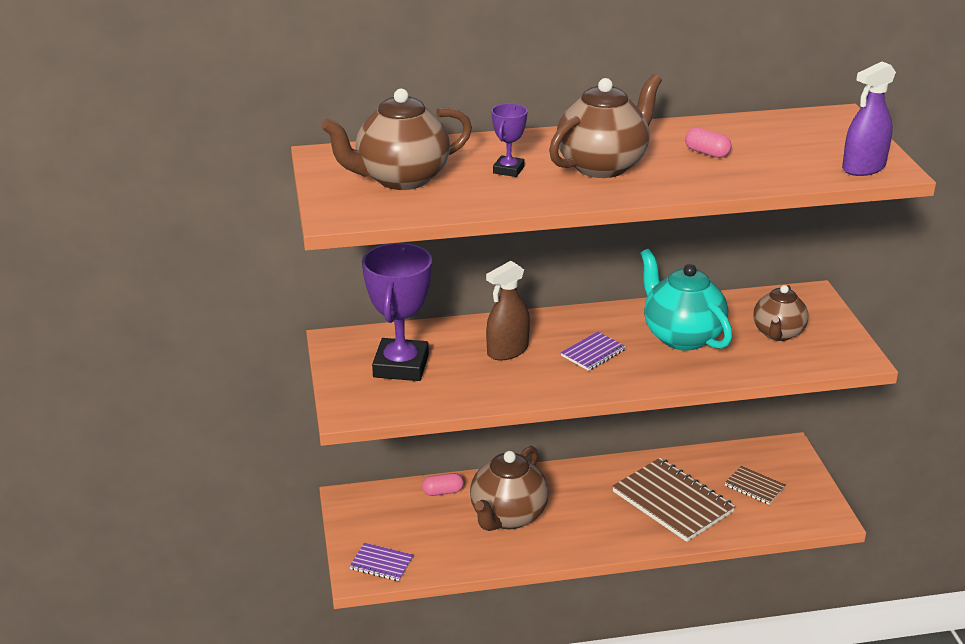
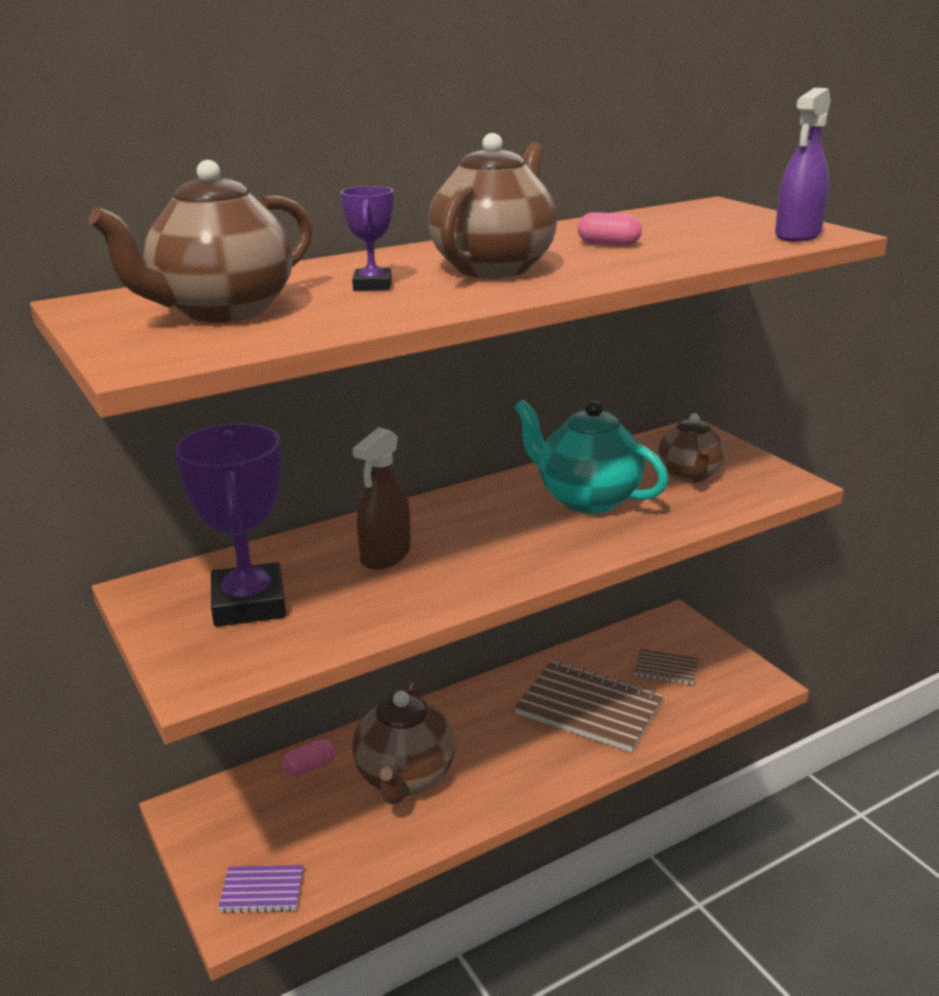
camera: 20 degrees left, 5 degrees down
purple notebook [560,332,626,371] -> none

